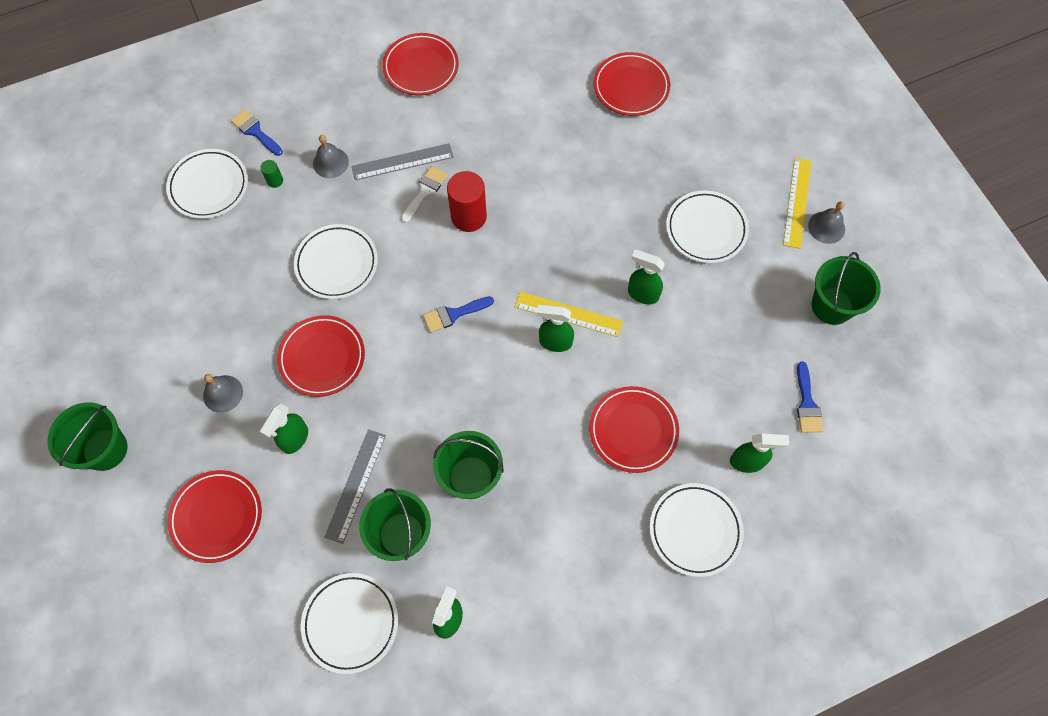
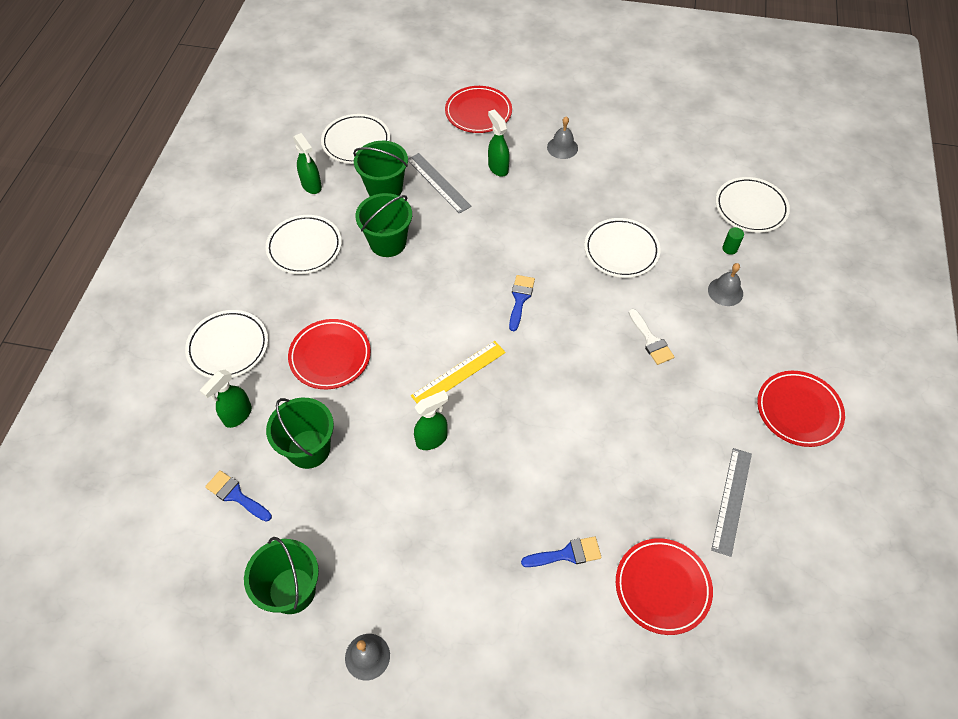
camera: 125 degrees right, 10 degrees down
green bucket [48,402,127,471] -> green bucket moved to [266,398,334,469]
blue brush [231,109,283,156] -> blue brush moved to [521,536,601,567]
red plate [277,315,365,397] -> none
grey ruler [351,143,454,180] -> grey ruler moved to [711,448,752,557]
red cylinder [447,171,487,232] -> none
green spray bottle [537,304,574,352] -> none
white plate [666,190,749,263] -> white plate moved to [266,215,342,274]
yellow ruler [783,158,812,249] -> none

